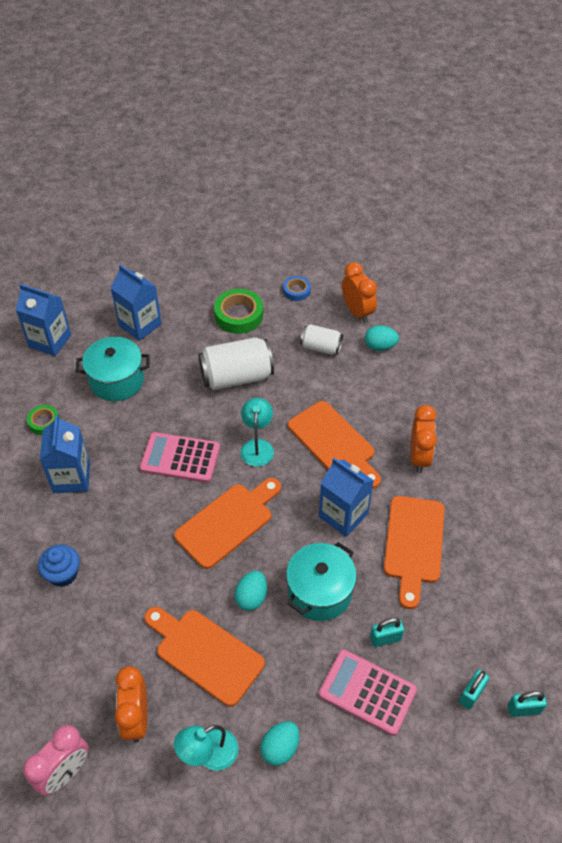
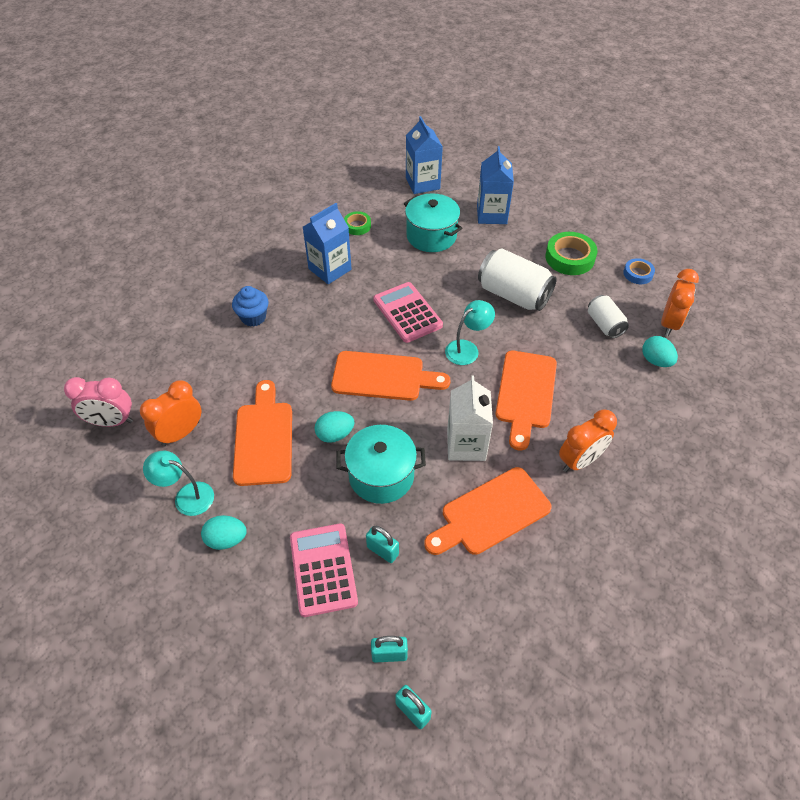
camera: 50 degrees right, 0 degrees up
blue carton [319,458,374,537] -> white carton [447,376,493,461]

